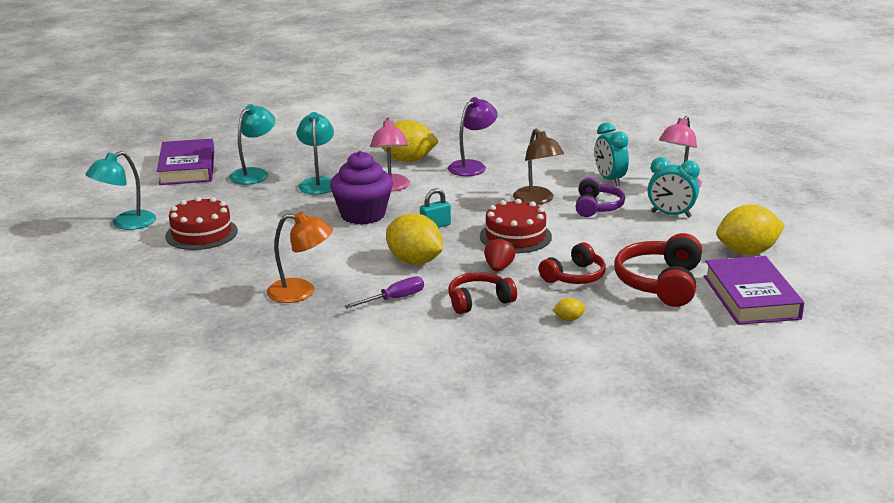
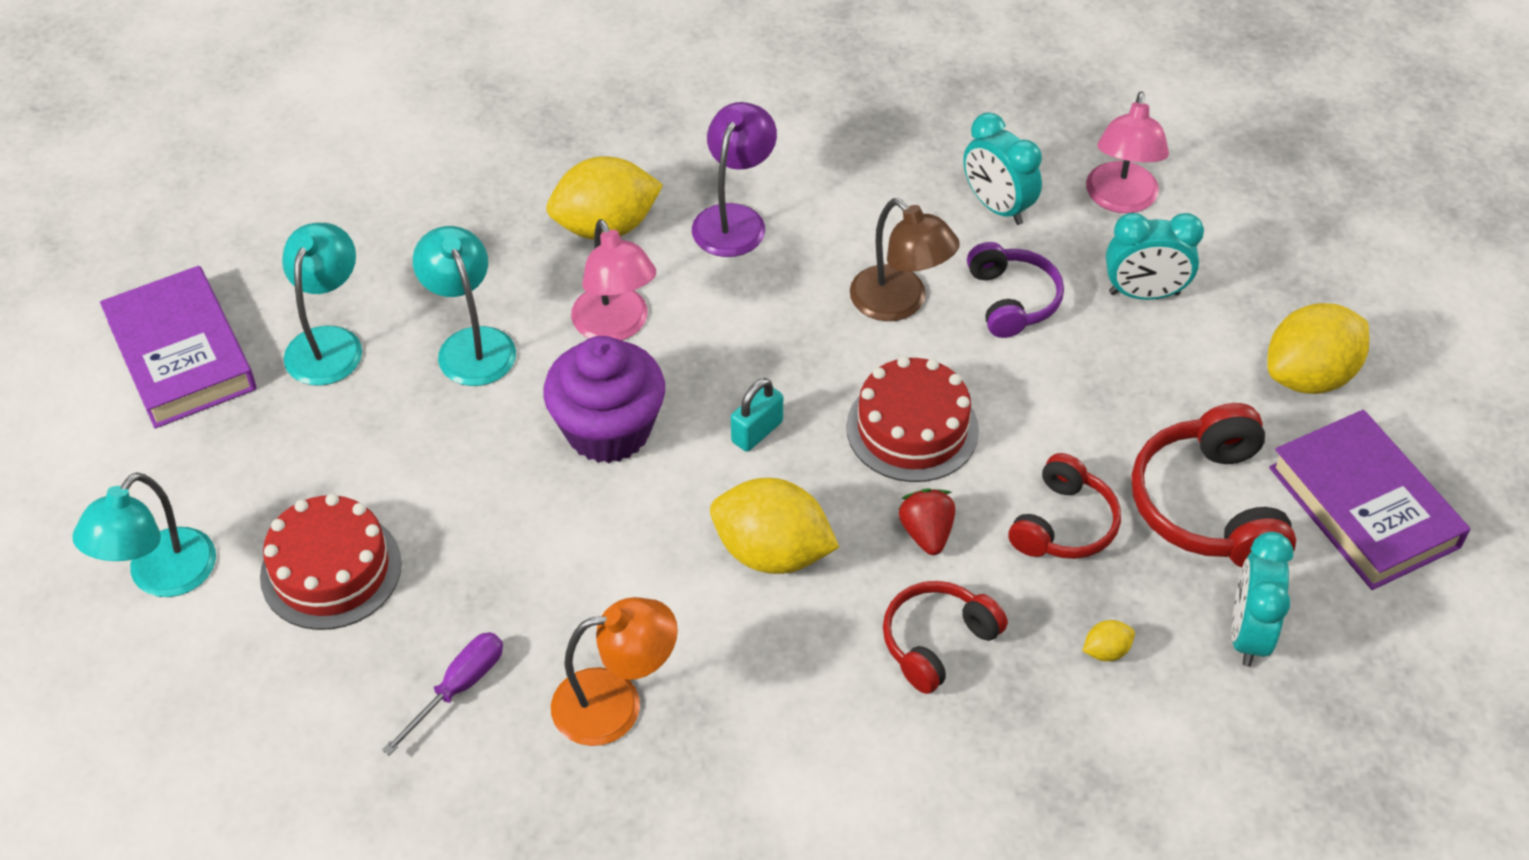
camera: 20 degrees left, 25 degrees up
purple screwdriver [344,276,424,309] -> purple screwdriver moved to [382,632,503,756]
none -> turquoise clock [1231,532,1293,667]

